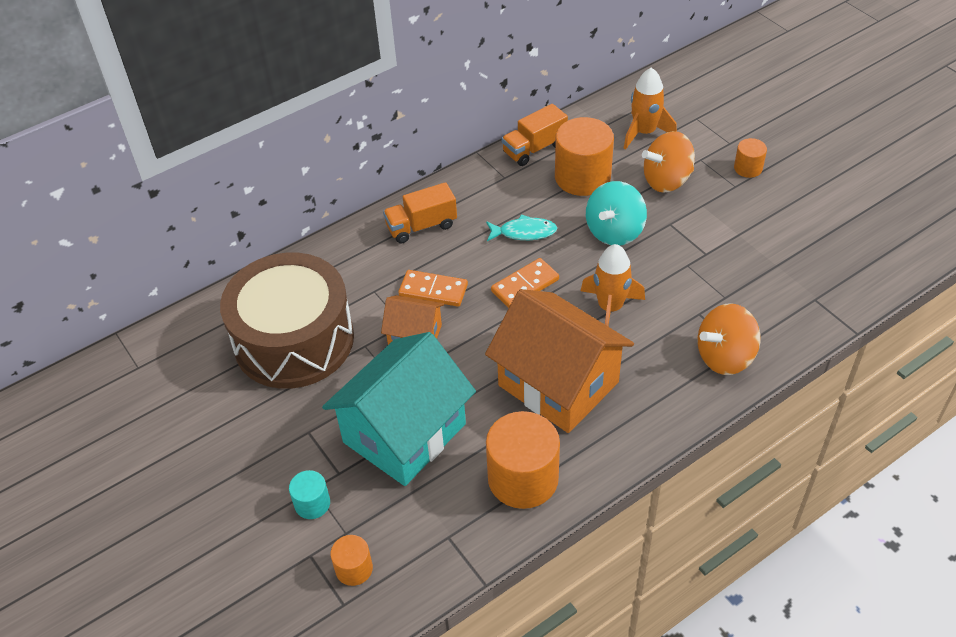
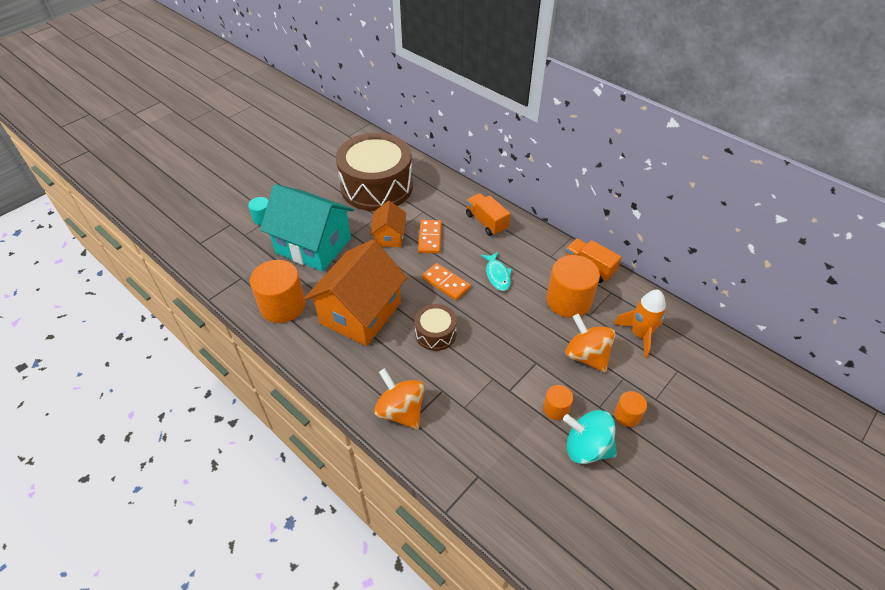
camera: 75 degrees right, 0 degrees up
orange cylinder [330,535,373,586] -> orange cylinder moved to [543,385,573,420]
orange rocket [581,244,645,326] -> brown drum [414,304,457,351]
turquoise spinning top [586,181,647,246] -> turquoise spinning top moved to [563,410,617,464]

